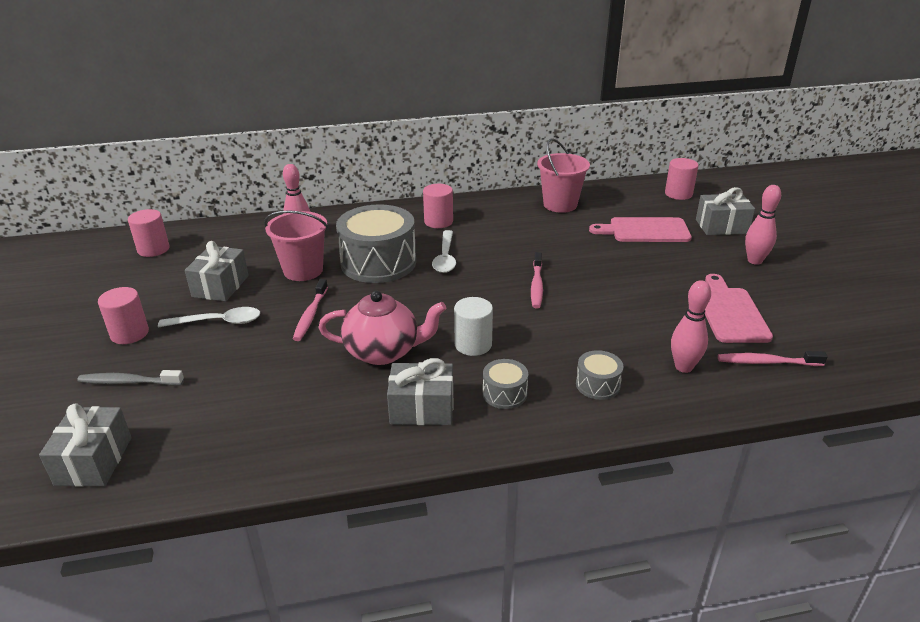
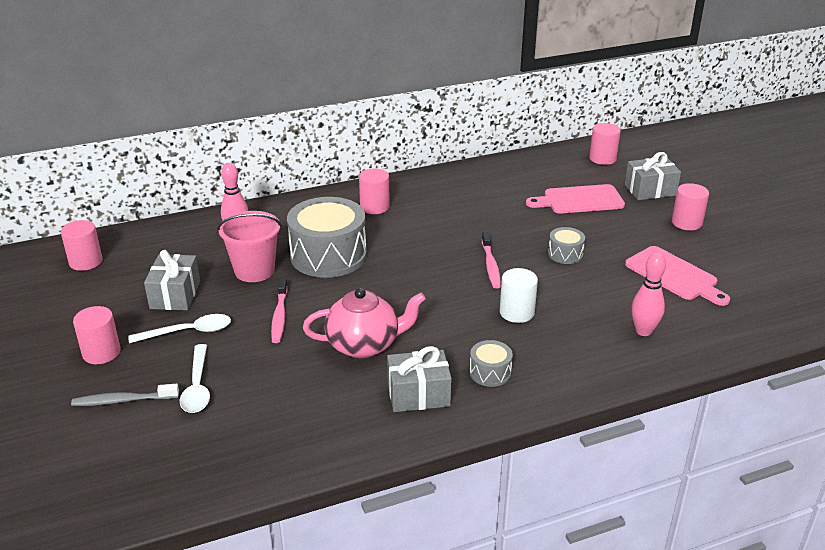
camera: 10 degrees left, 0 degrees up
grey gift [39,403,132,487] -> none
white spoon [432,230,456,273] -> white spoon moved to [180,344,210,413]
white cylinder [454,297,493,356] -> white cylinder moved to [500,268,538,323]
pink bucket [537,138,590,213] -> none
grey drum [576,350,623,400] -> grey drum moved to [548,227,585,264]
pink cutting board [704,274,773,343] -> pink cutting board turned 150 degrees clockwise [625,246,730,306]
pink toothbrush [718,351,827,366] -> none
pink bowling pin [745,185,781,265] -> pink cylinder [672,183,709,230]

